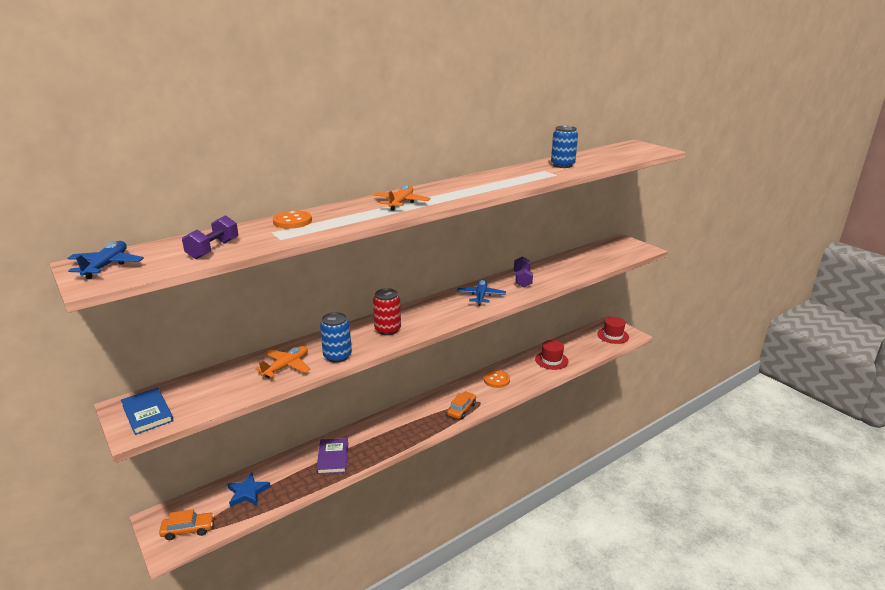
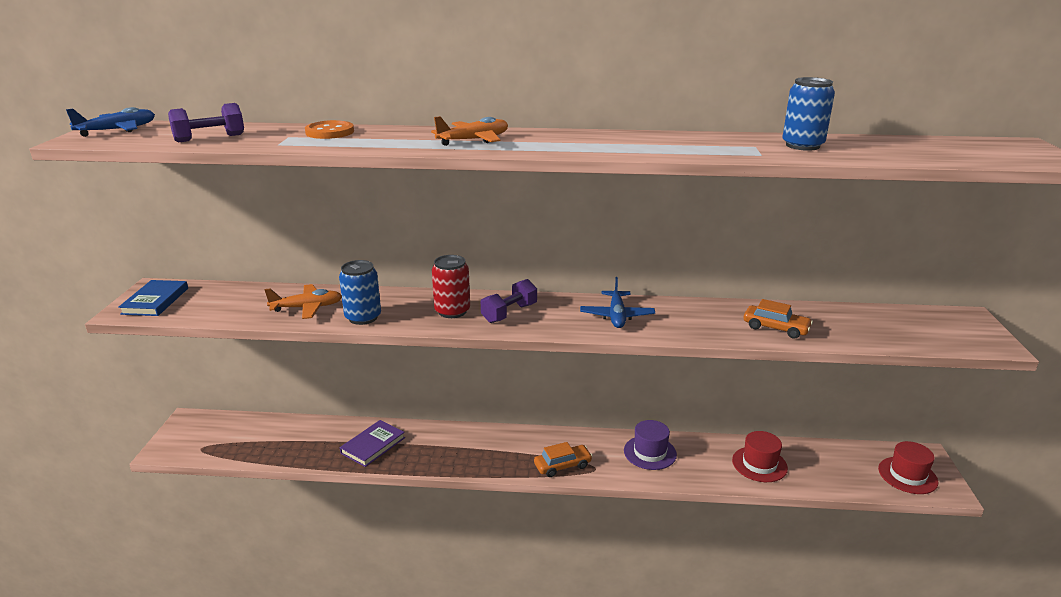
camera: 40 degrees right, 0 degrees up
orange car [159,509,214,540] -> orange car moved to [744,299,813,339]
blue star [227,473,271,507] -> none
blue plane [457,279,506,306] -> blue plane turned 135 degrees clockwise [580,277,655,328]
orange button [484,370,510,388] -> purple hat [624,420,677,470]
purple dumbbell [514,256,533,287] -> purple dumbbell moved to [481,279,537,323]

